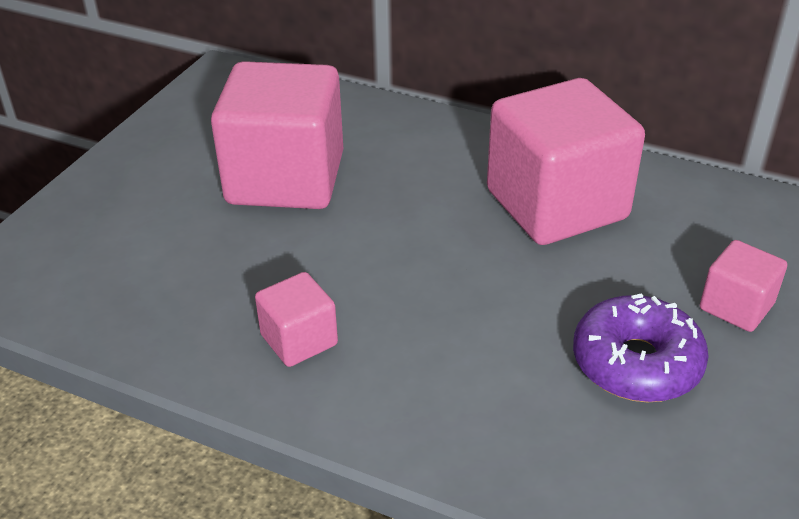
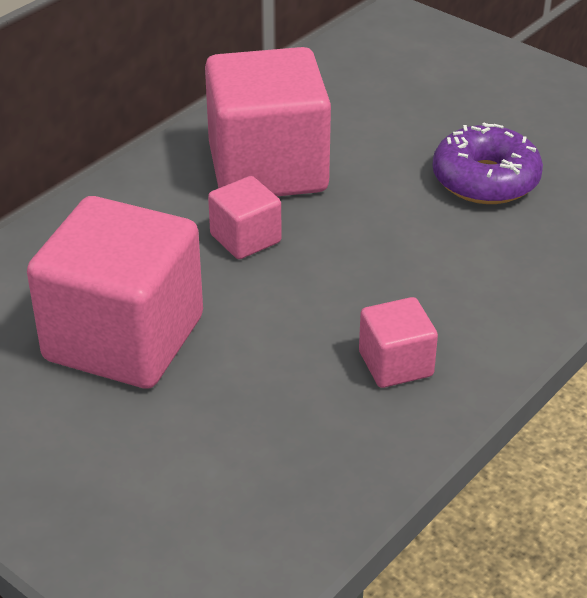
camera: 75 degrees left, 0 degrees up
pink cube [700,240,787,332] -> pink cube moved to [208,176,282,259]

